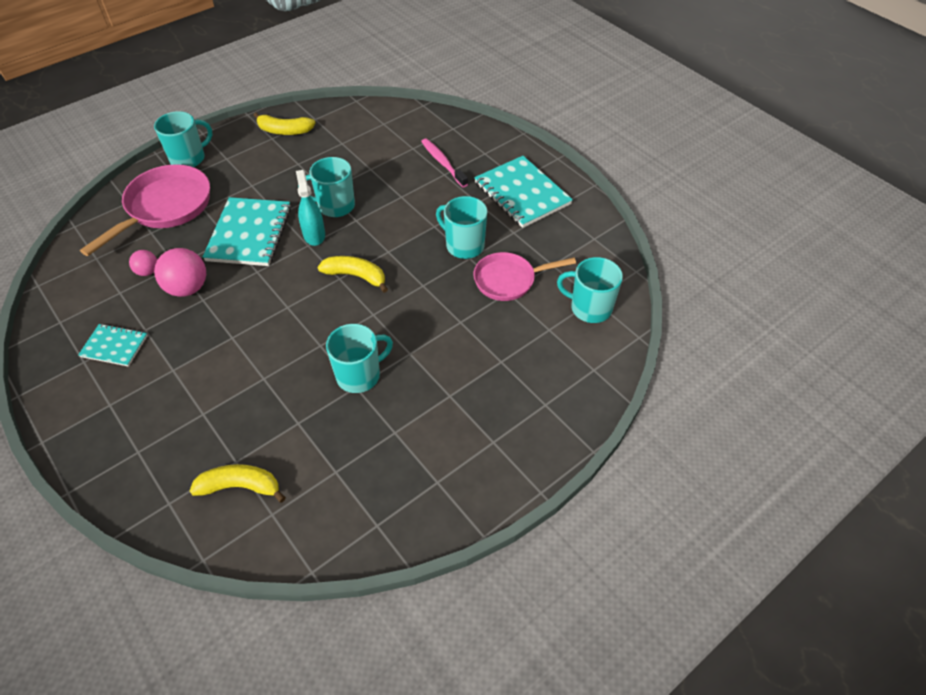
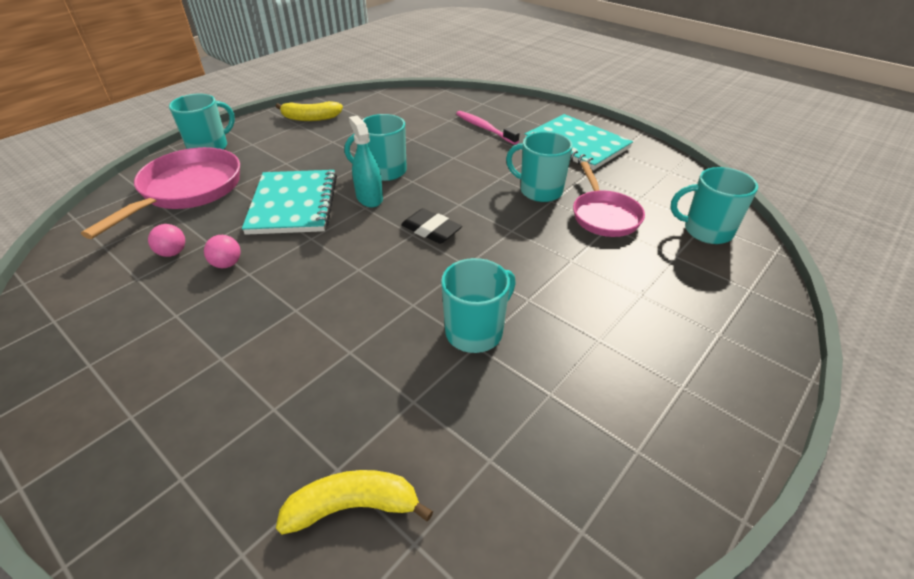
camera: 10 degrees left, 10 degrees down
turquoise notebook [78,324,148,367] -> none
pink ball [154,248,206,297] -> pink ball [204,235,241,268], size x0.56
yellow banana [317,256,388,293] -> black eraser [401,208,462,244]
pink pan [473,252,576,301] -> pink pan turned 75 degrees counterclockwise [573,161,645,237]

